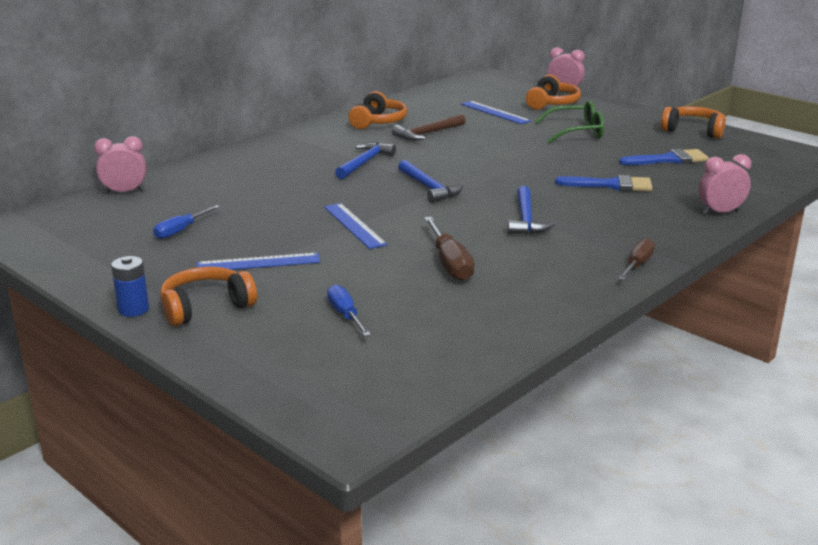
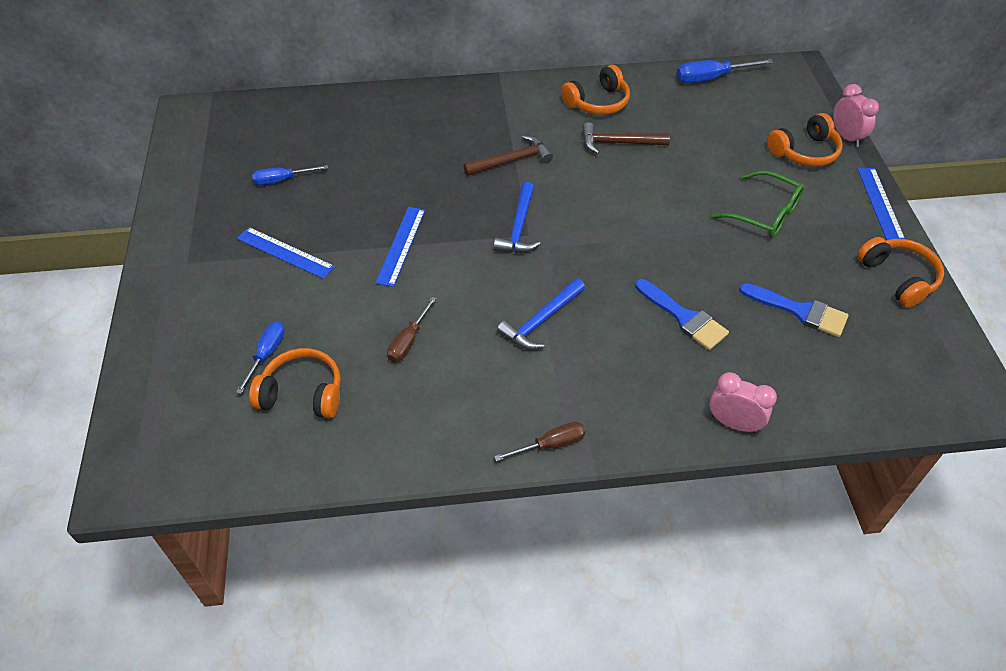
camera: 40 degrees right, 25 degrees up
pink clock [94,136,146,194] -> none
blue battery [111,256,149,317] -> none
orange headphones [160,267,257,326] -> orange headphones moved to [249,348,341,418]
blue hammer [335,142,396,179] -> brown hammer [463,135,553,176]
brown screwdriver [424,217,474,281] -> brown screwdriver [387,297,437,362], size x0.67
blue ruler [461,101,531,124] -> blue ruler moved to [858,168,905,240]
none -> blue screwdriver [676,59,773,83]

